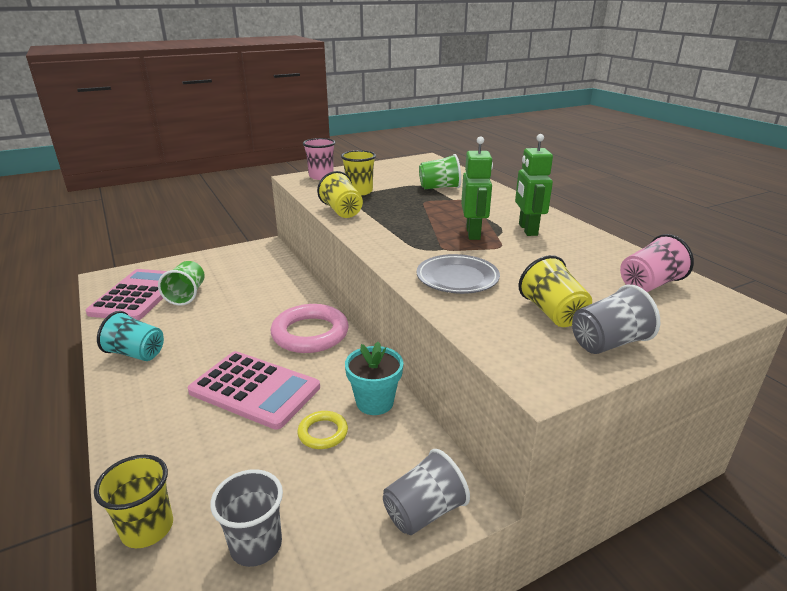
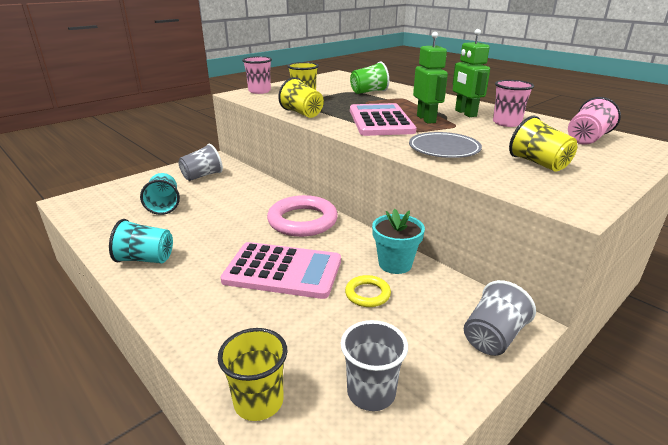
camera: 15 degrees left, 0 degrees up
pink calculator [86,269,167,320] -> pink calculator moved to [350,103,416,136]
green cup [158,261,205,306] -> turquoise cup [140,173,180,215]
grey cup [572,284,660,354] -> grey cup moved to [178,144,223,181]
none -> pink cup [493,80,534,127]

